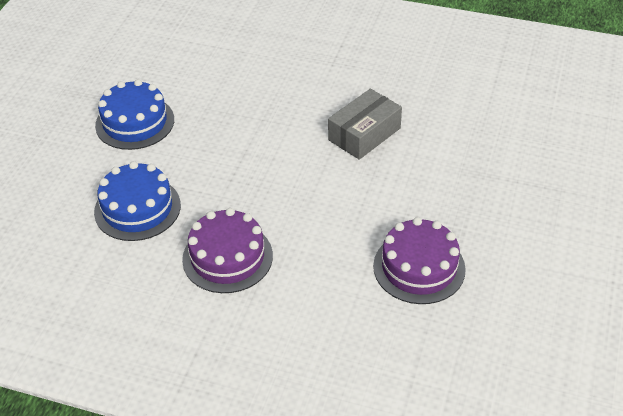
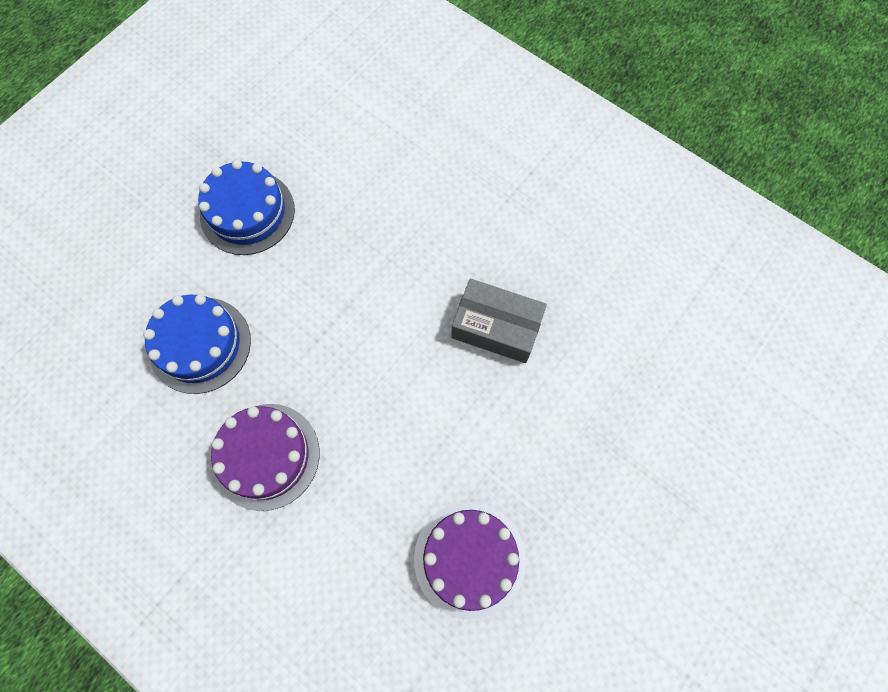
camera: 20 degrees right, 25 degrees up
grey box [328,89,402,160] -> grey box turned 45 degrees clockwise [451,279,547,363]

